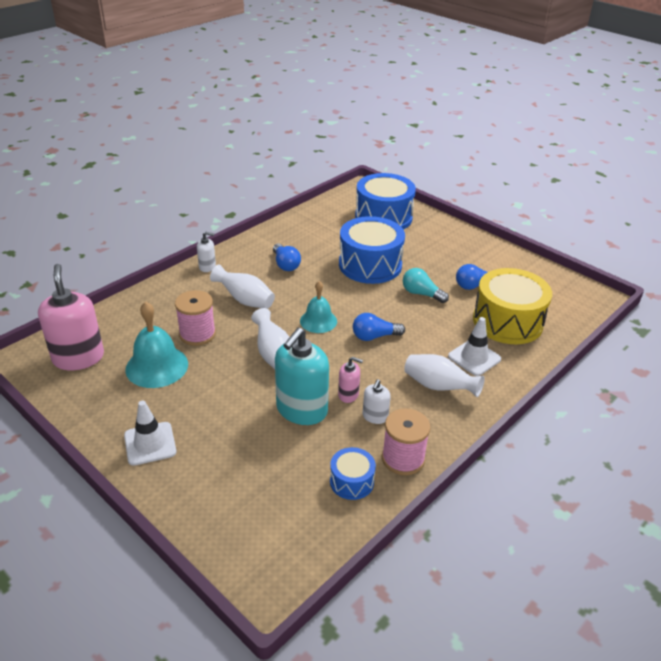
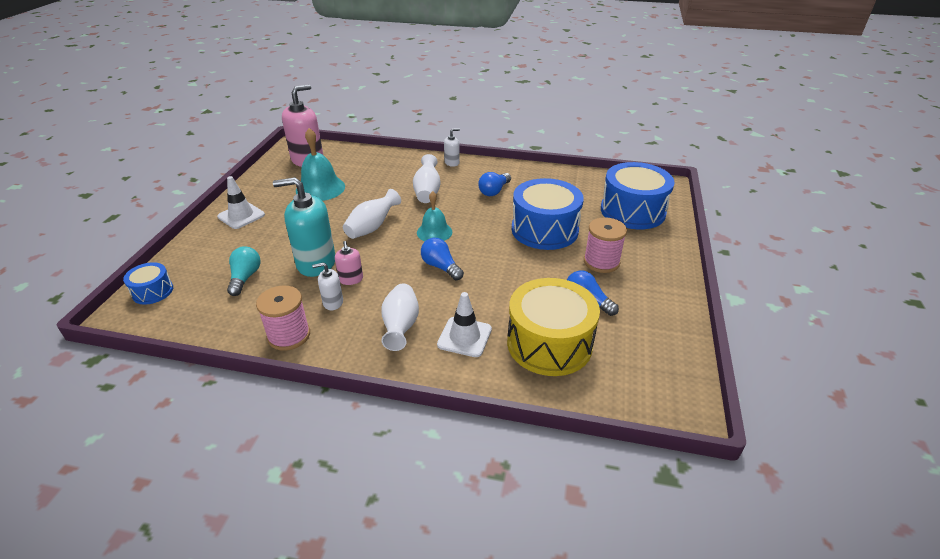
camera: 60 degrees right, 0 degrees up
pink spool [175,290,216,346] -> pink spool moved to [584,217,627,273]
white soap dispenser [197,231,216,272] -> white soap dispenser turned 90 degrees counterclockwise [444,128,460,167]
blue drum [330,447,376,500] -> blue drum moved to [123,262,173,304]
turquoise light bulb [403,268,449,303] -> turquoise light bulb moved to [227,246,261,296]

